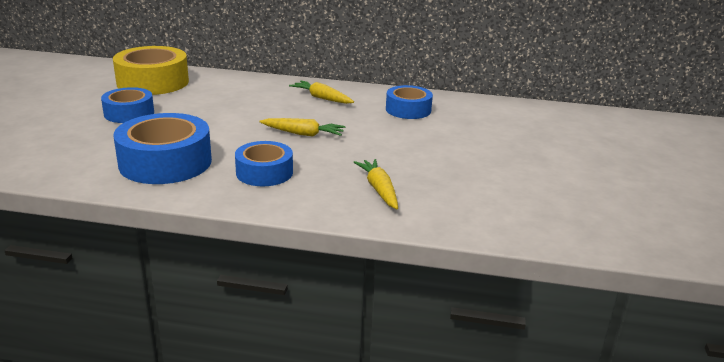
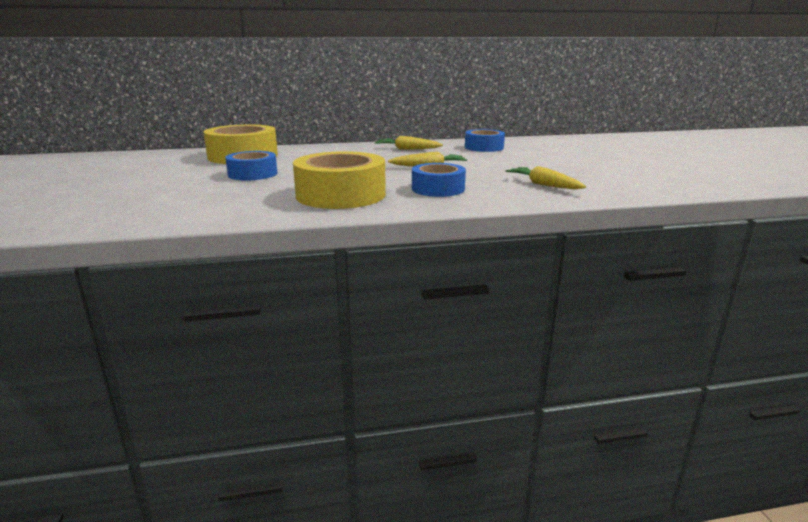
camera: 20 degrees left, 5 degrees down
blue tape [113,113,212,184] -> yellow tape [293,151,386,209]

